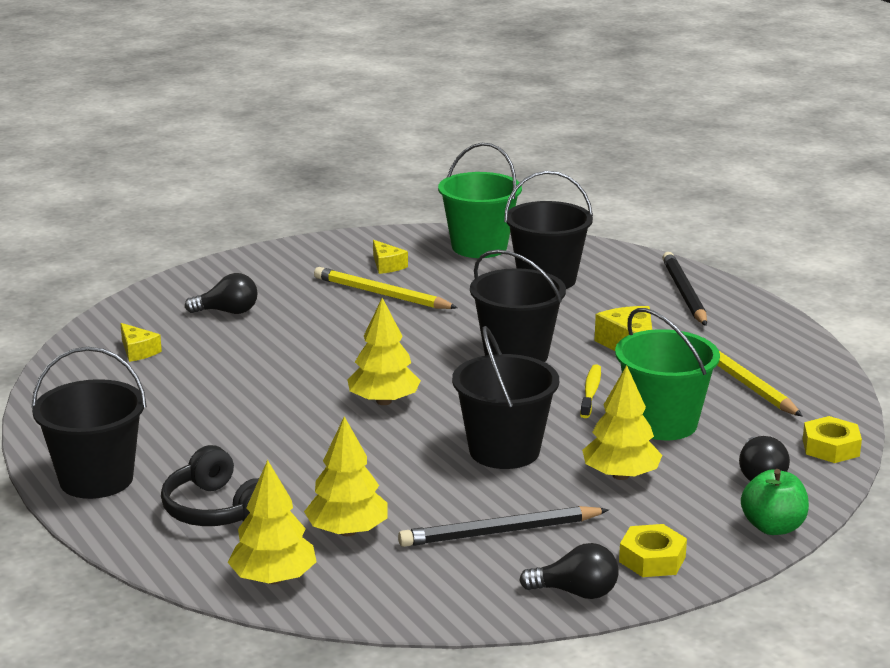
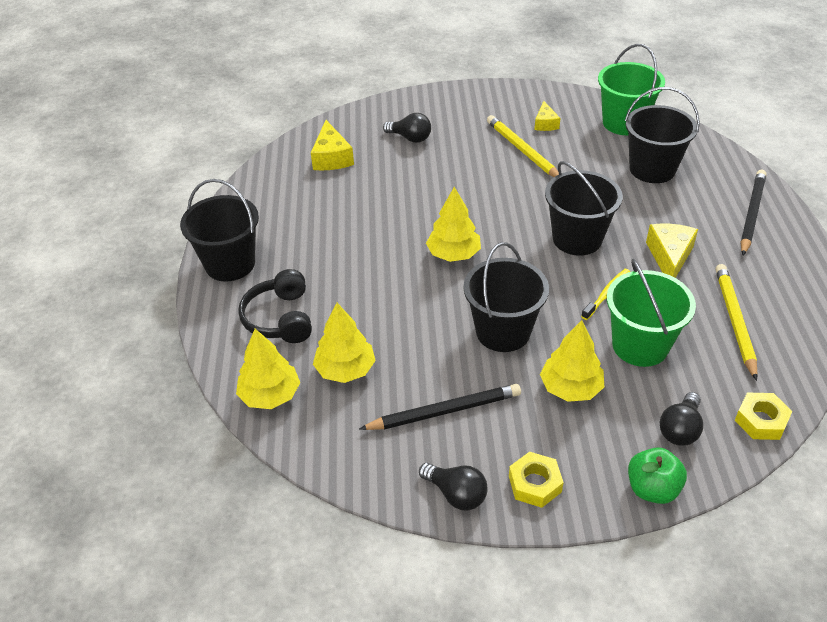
camera: 30 degrees right, 20 degrees up
yellow cheese [120,323,162,362] -> yellow cheese [311,120,354,170], size x1.60
black pencil [398,506,609,547] -> black pencil turned 150 degrees clockwise [359,384,521,430]

